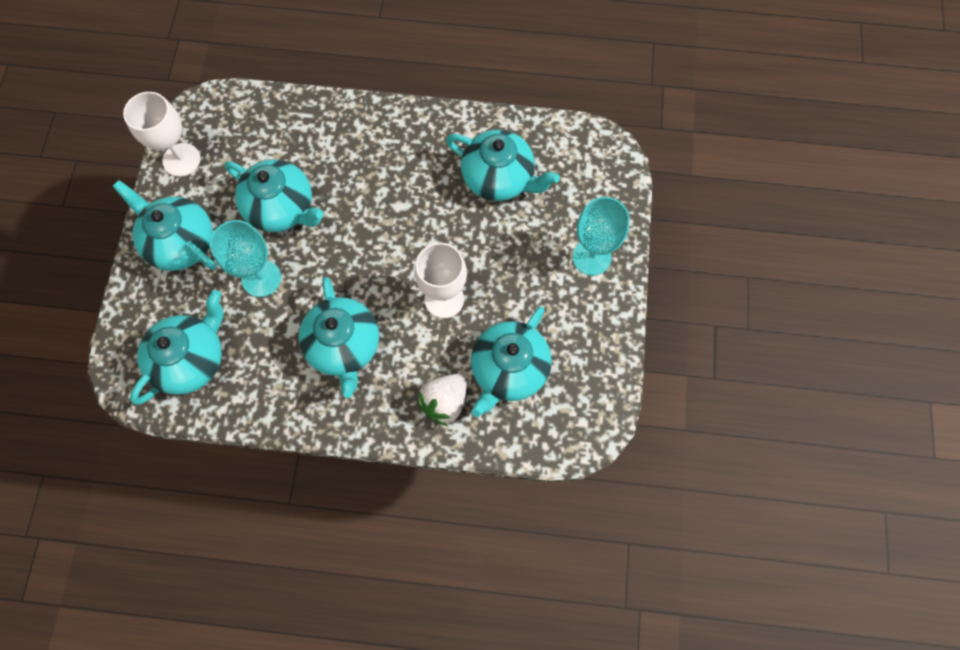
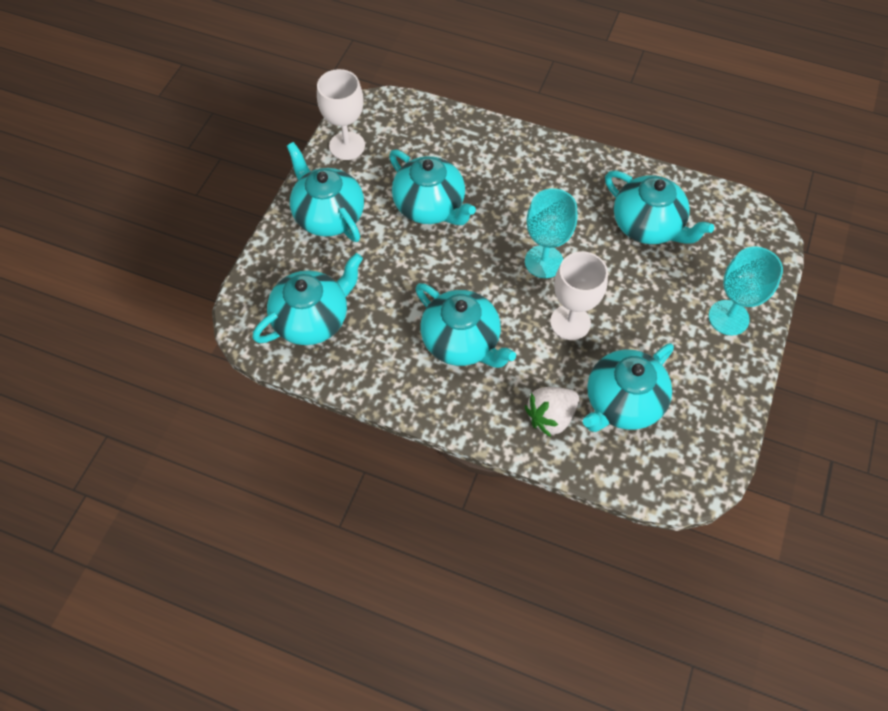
camera: 15 degrees right, 10 degrees down
turquoise goblet [210,220,281,297] -> turquoise goblet moved to [525,188,578,278]
turquoise teapot [298,277,379,398] -> turquoise teapot turned 45 degrees counterclockwise [415,283,516,368]

